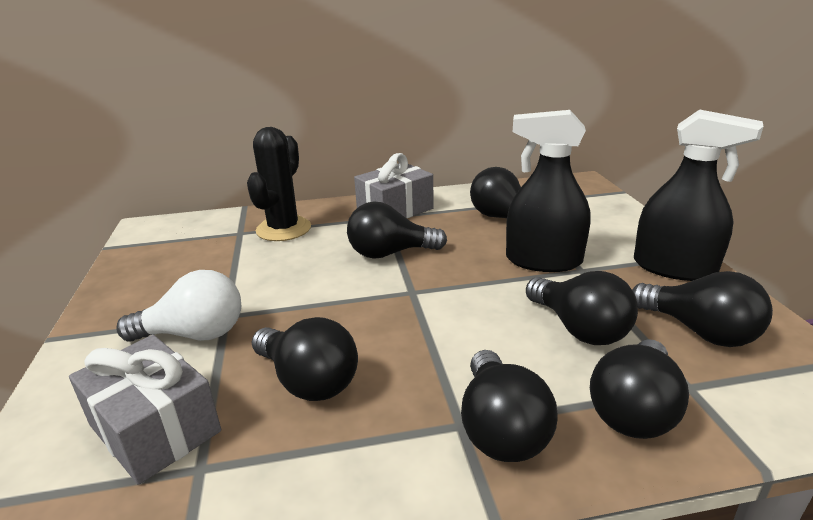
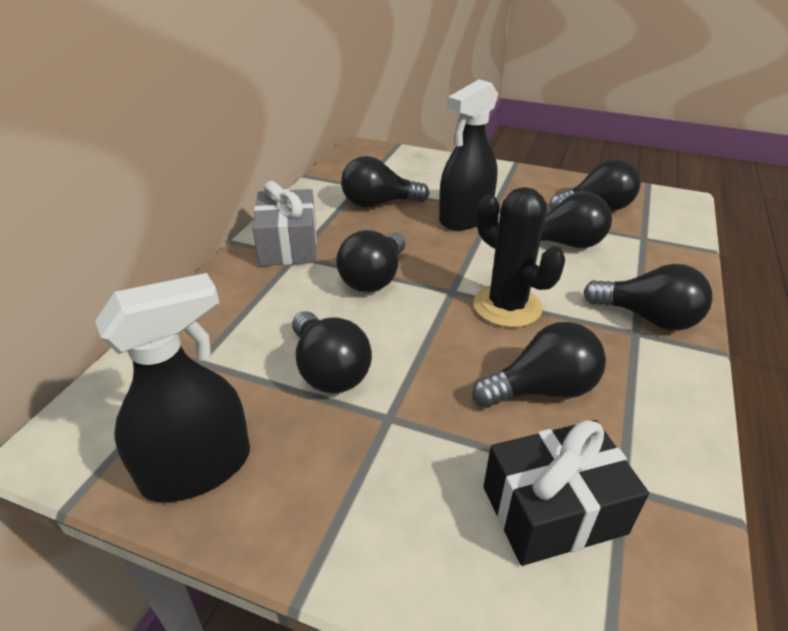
camera: 60 degrees left, 10 degrees up
grey gift [69,335,221,485] -> black gift [483,420,649,566]
white light bulb [116,270,241,342] -> none
black cactus [247,127,311,241] -> black cactus moved to [473,187,565,328]
black light bulb [590,339,689,439] -> black light bulb moved to [292,311,372,394]
black spray bottle [634,109,763,281] -> black spray bottle moved to [95,273,250,502]

